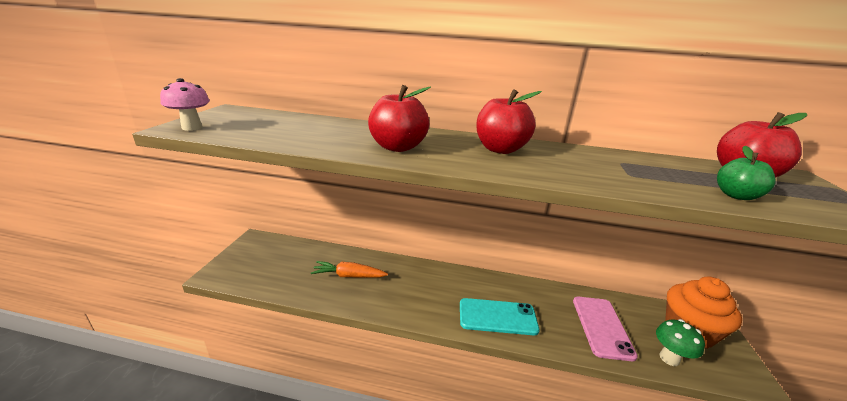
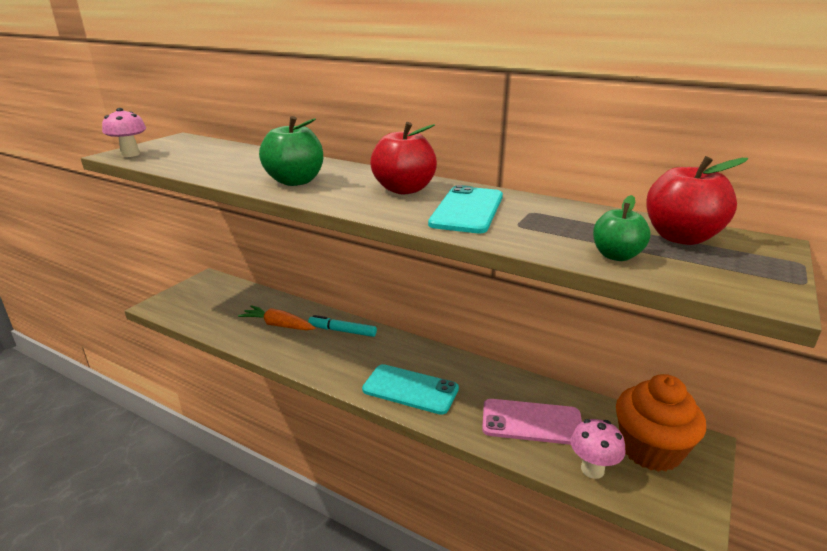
camera: 20 degrees right, 0 degrees up
red apple [368,85,431,152] -> green apple [259,116,323,186]
pink phone [573,297,638,361] -> pink phone turned 75 degrees clockwise [482,399,582,445]
green mushroom [656,319,705,366] -> pink mushroom [570,419,625,479]
none -> turquoise marker [308,315,377,337]
none -> turquoise phone [428,185,503,233]

